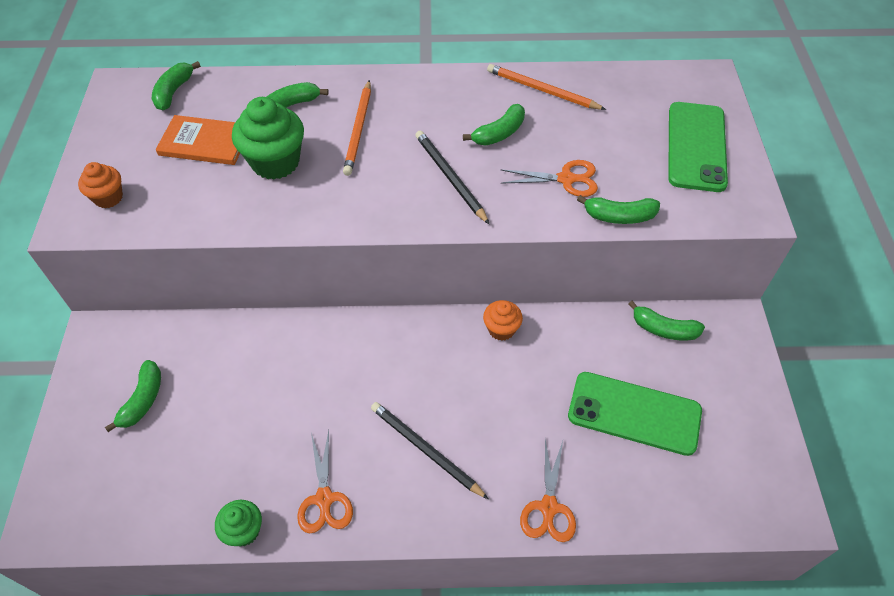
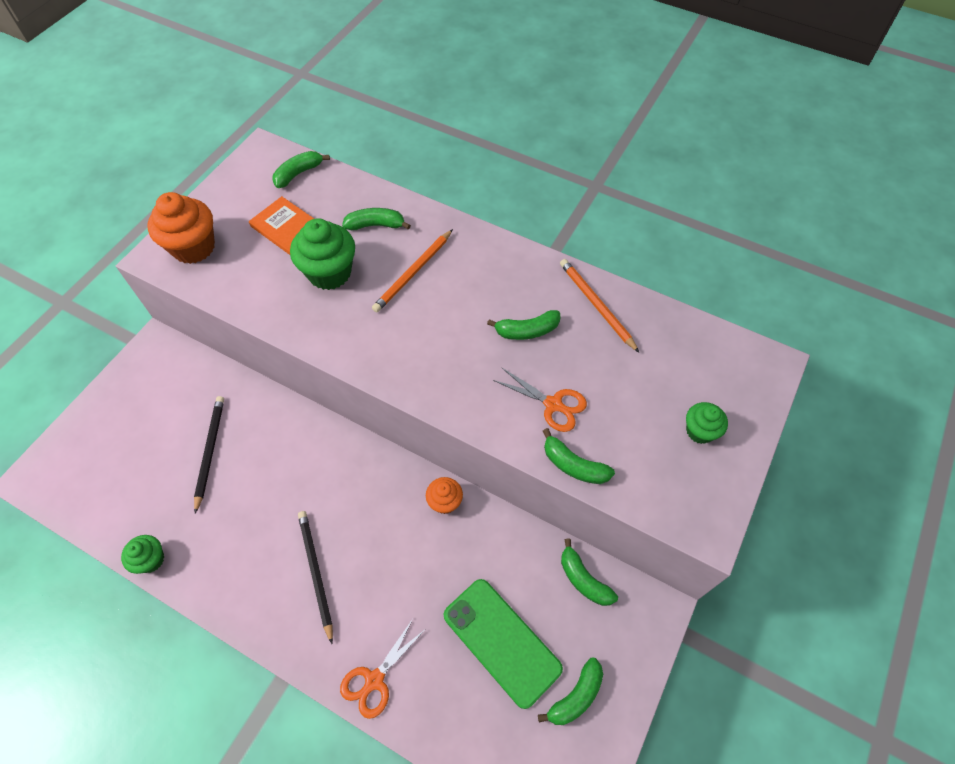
camera: 30 degrees right, 5 degrees up
orange cupcake [78,162,123,208] -> orange cupcake [148,192,215,264], size x1.77
green banana [105,360,161,432] -> green banana moved to [538,658,603,725]
orange scissors [297,430,353,534] -> none
black pencil [415,130,490,225] -> black pencil moved to [194,396,224,514]
green phone [668,102,728,192] -> green cupcake [686,402,728,444]

